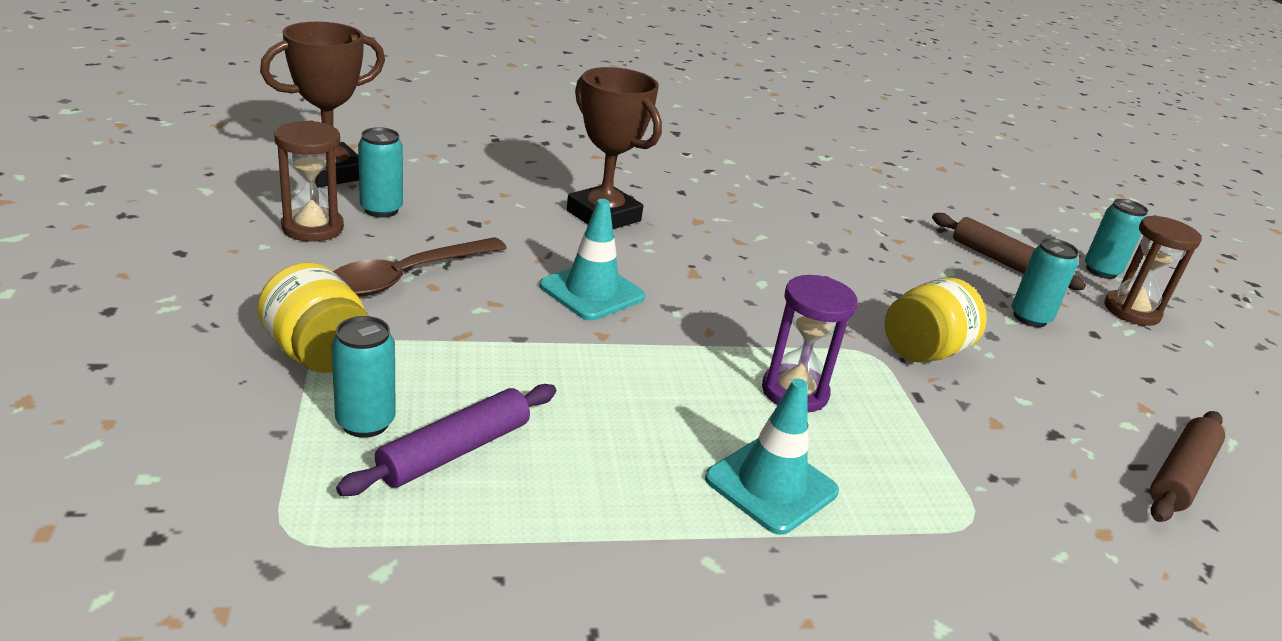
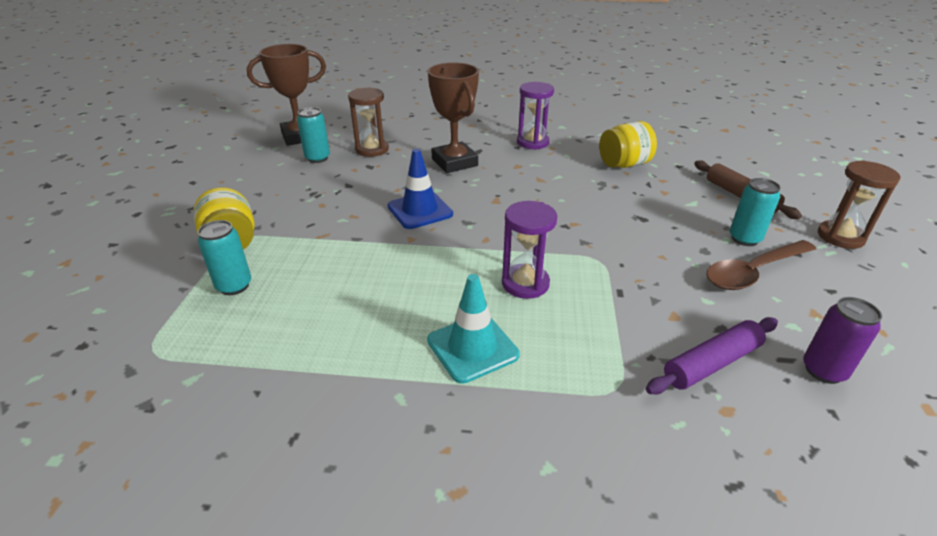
camera: 20 degrees right, 5 degrees up
brown hourglass [274,120,344,242] -> brown hourglass moved to [348,87,389,157]
brown spoon [333,237,507,297] -> brown spoon moved to [706,240,816,290]
purple rolling pin [336,384,556,496] -> purple rolling pin moved to [646,317,778,395]
turquoise traffic cone [540,199,645,320] -> blue traffic cone [387,149,453,229]
yellow jar [885,277,987,362] -> yellow jar moved to [599,121,657,168]
turquoise can [1085,199,1148,279] -> none
brown rolling pin [1150,411,1225,522] -> purple can [803,297,882,384]
none -> purple hourglass [517,82,554,150]

